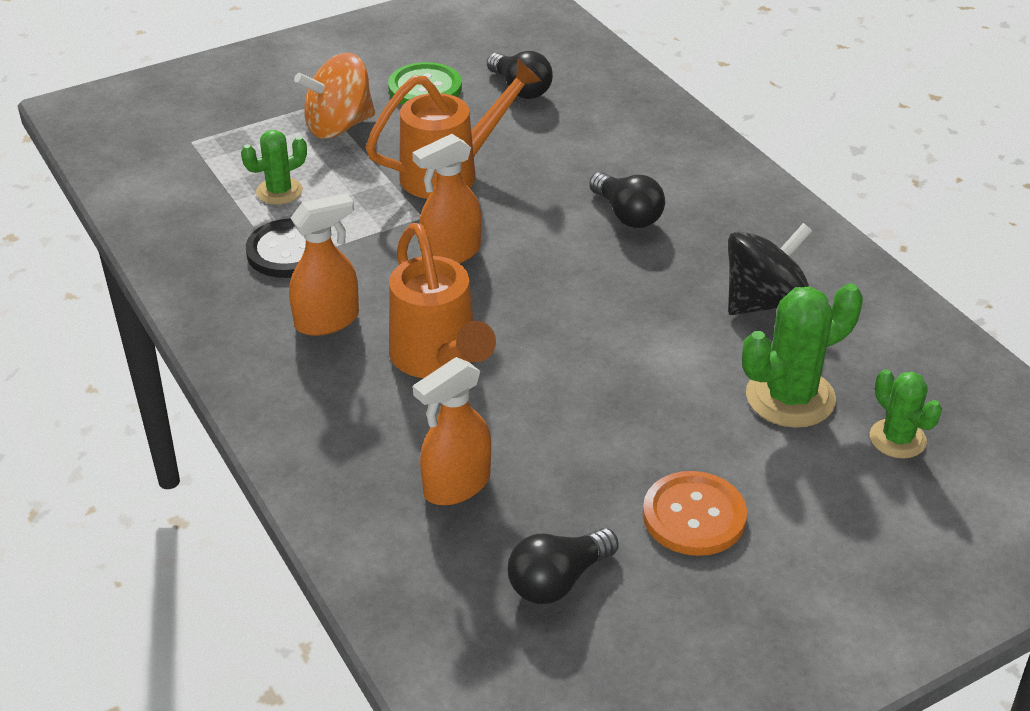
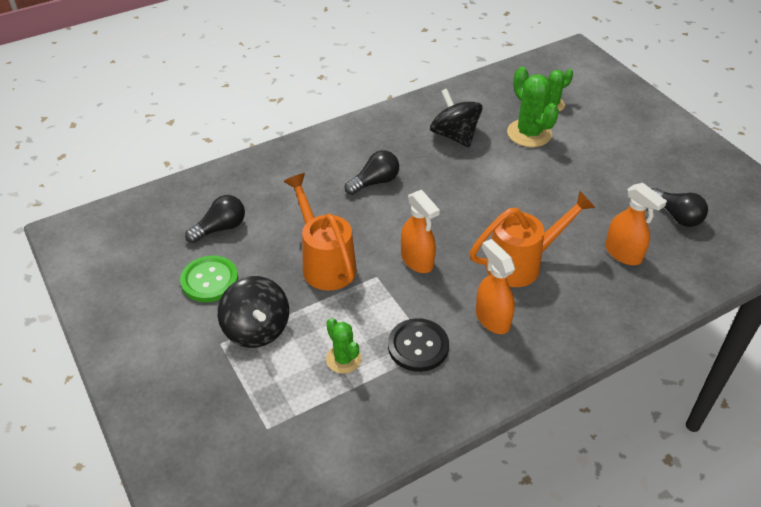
camera: 90 degrees left, 5 degrees up
orange spinning top [294,53,375,138] -> black spinning top [218,276,289,348]
orange button [643,471,747,556] -> none

